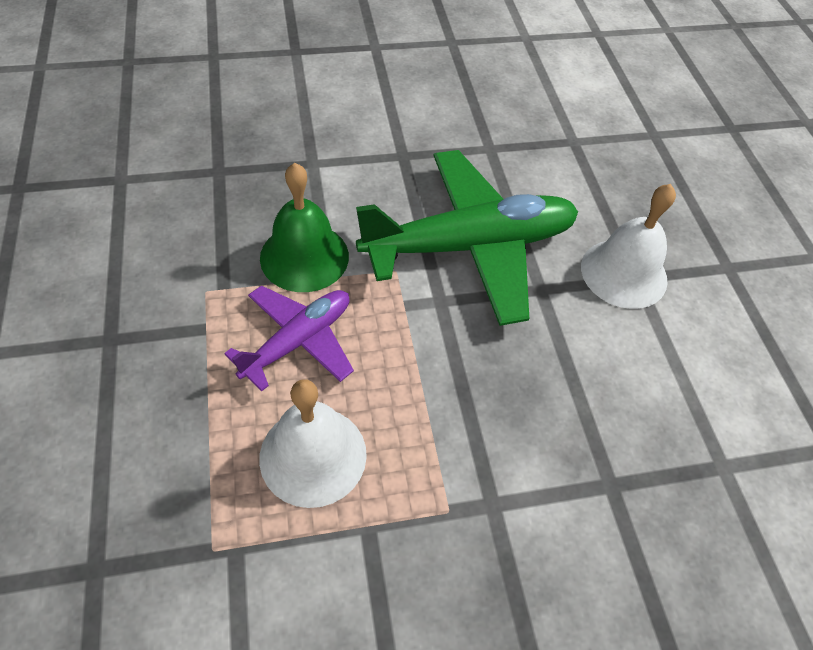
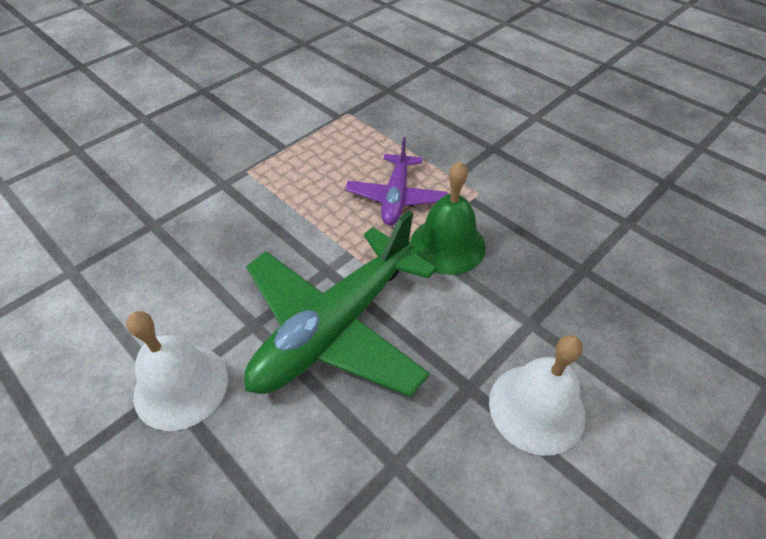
camera: 150 degrees right, 5 degrees down
white bell [259,379,367,508] -> white bell moved to [489,335,586,456]

